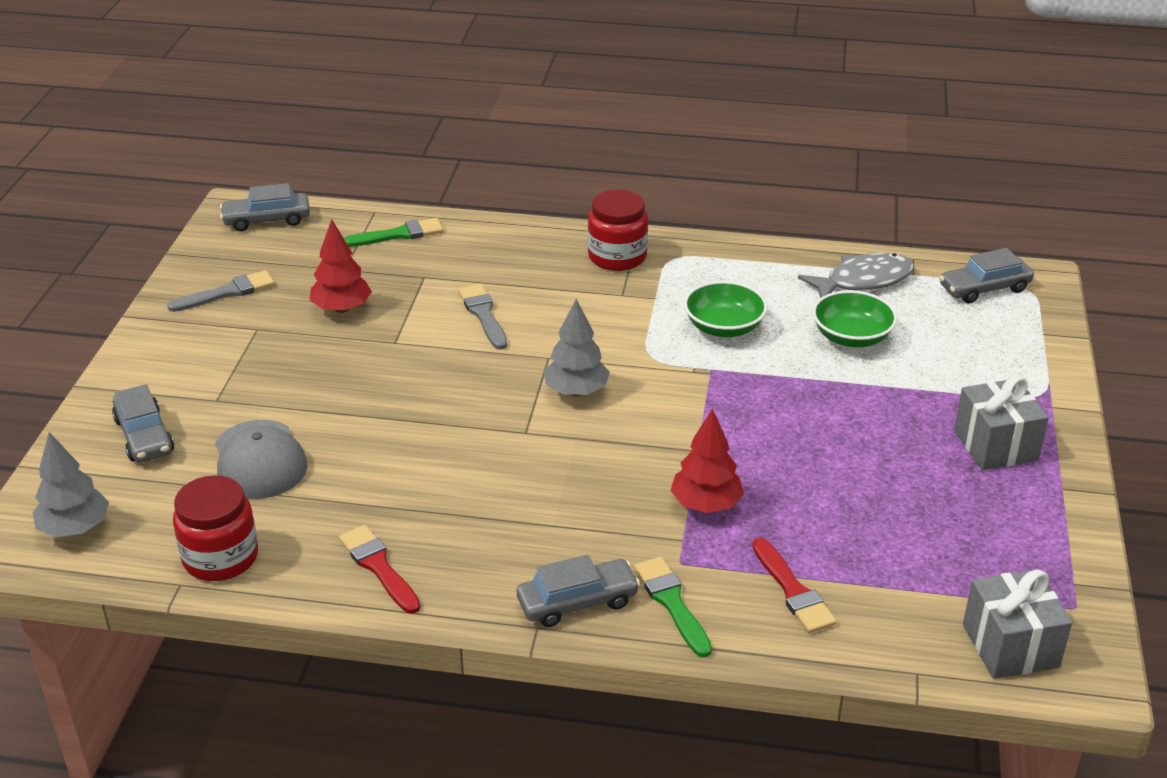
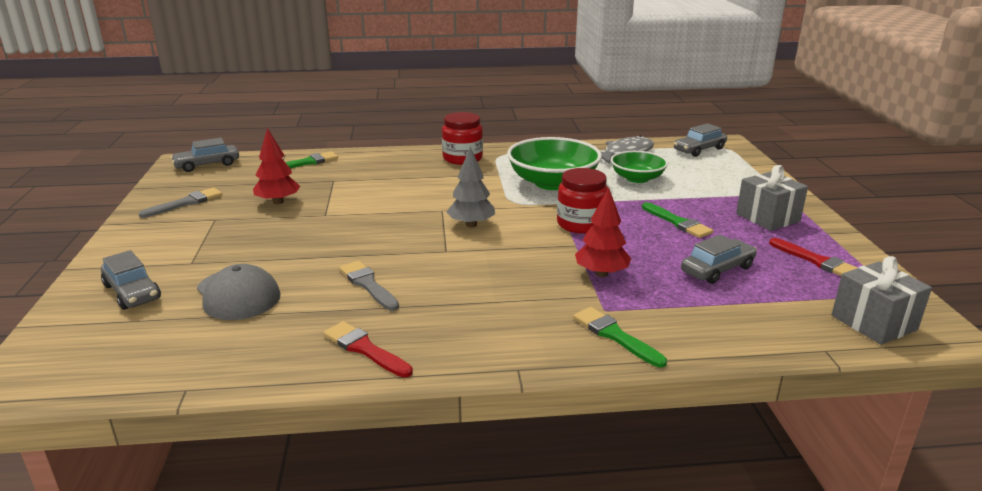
camera: 15 degrees left, 10 degrees down
grey tree [33,432,109,537] -> none
red jar [173,475,258,581] -> red jar moved to [557,168,608,234]
grey brush [458,284,507,350] -> grey brush moved to [339,261,399,311]
grey car [517,555,640,627] -> grey car moved to [681,235,757,284]
green bowl [684,281,768,337] -> green bowl [507,137,602,190], size x1.63
red brush [752,538,837,633] -> red brush moved to [769,238,858,276]
none -> green brush [642,202,713,238]

